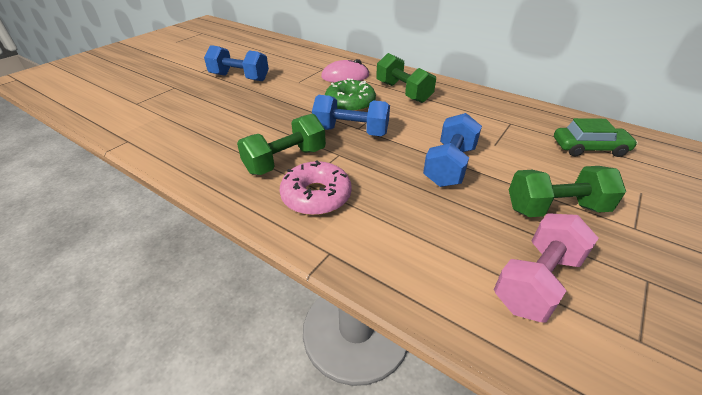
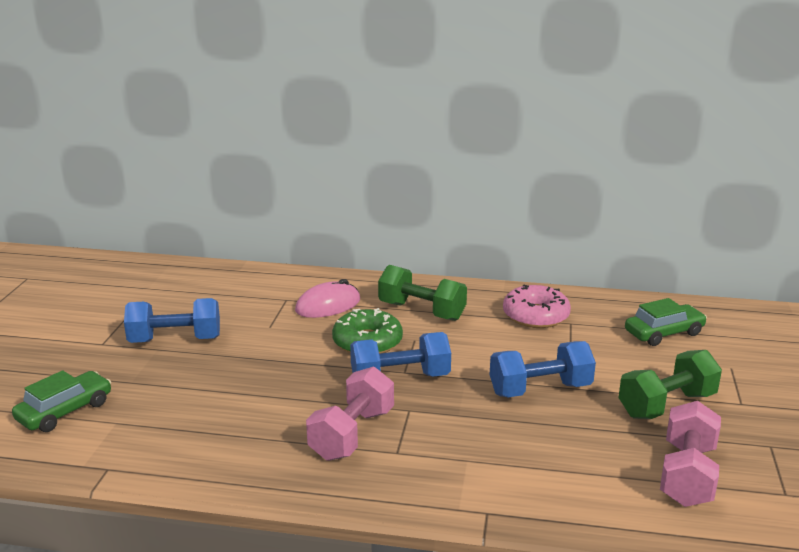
camera: 25 degrees left, 15 degrees down
green dumbbell [237,114,326,175] -> pink dumbbell [306,366,394,461]
pink donut [279,161,352,215] -> pink donut moved to [503,284,571,328]
blue dumbbell [423,113,482,187] -> blue dumbbell turned 75 degrees clockwise [490,341,596,397]
none -> green car [12,370,111,432]

